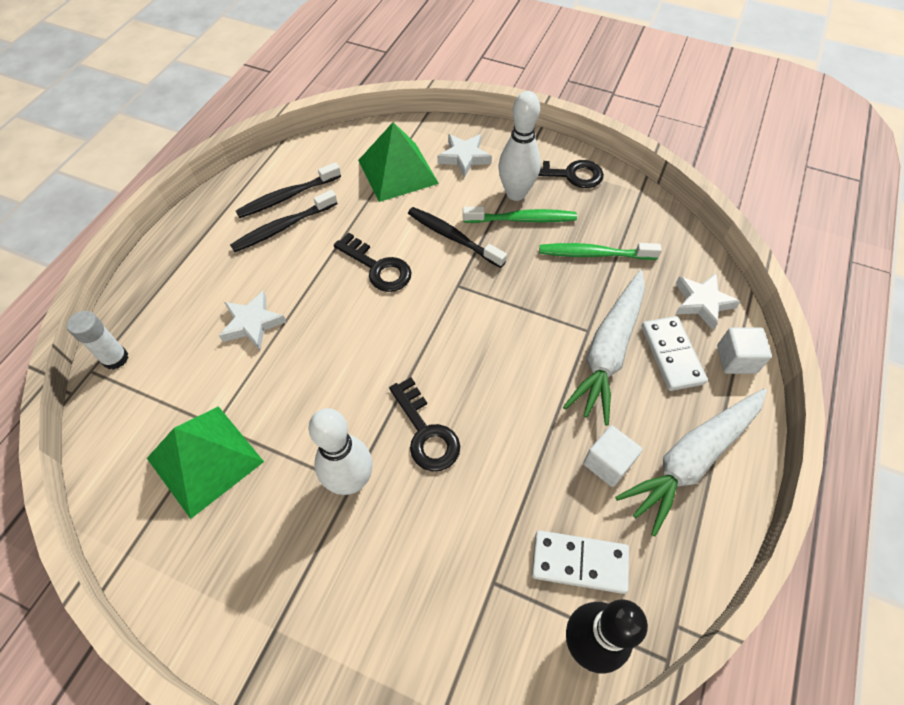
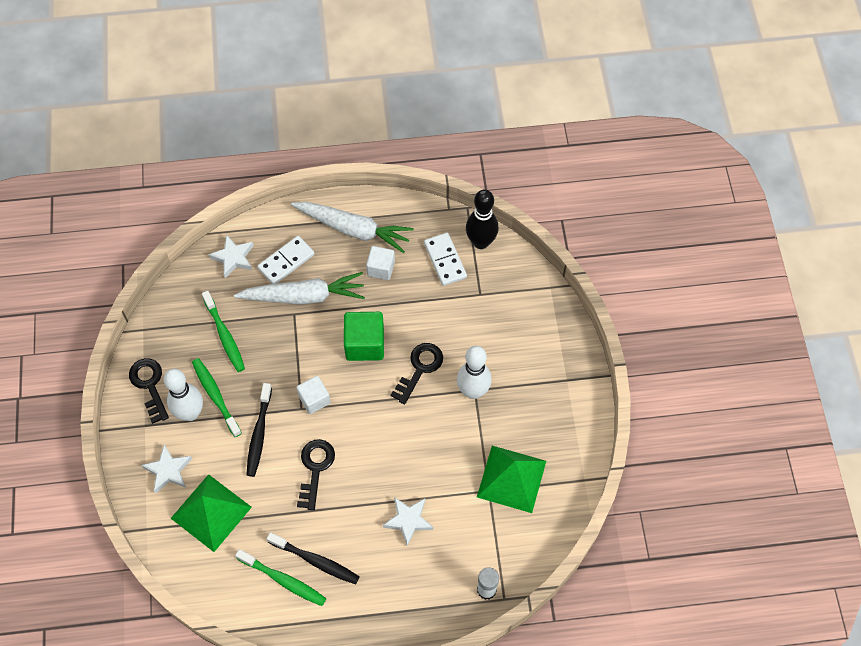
camera: 120 degrees left, 5 degrees up
black toothbrush [236,162,341,218] -> green toothbrush [235,549,327,606]
white cube [717,327,772,374] -> white cube moved to [296,376,331,414]
none -> green cube [344,312,384,361]

